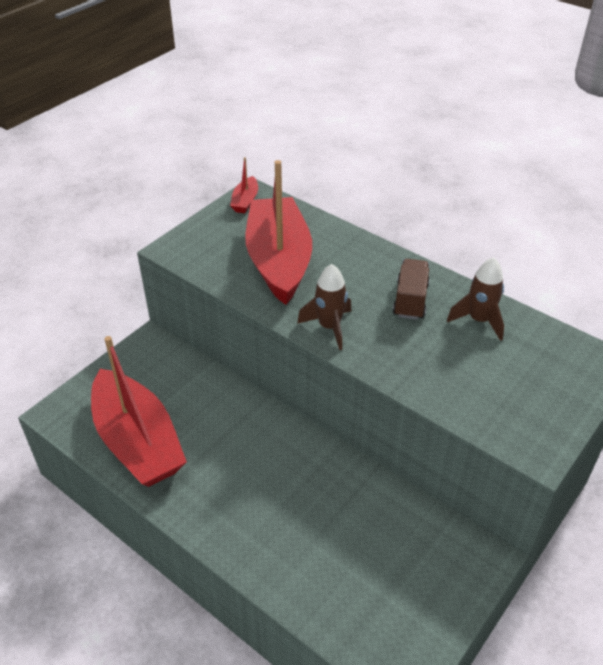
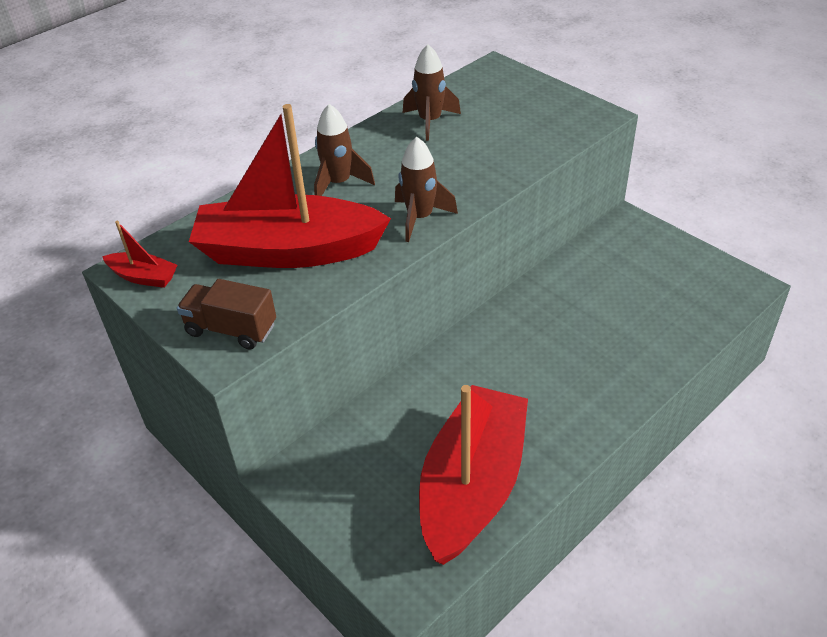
camera: 80 degrees left, 0 degrees up
red boat [91,336,187,487] -> red boat turned 45 degrees counterclockwise [419,385,528,565]
brown truck [392,259,430,320] -> brown truck moved to [177,279,276,350]
none -> brown rocket [314,104,375,196]

